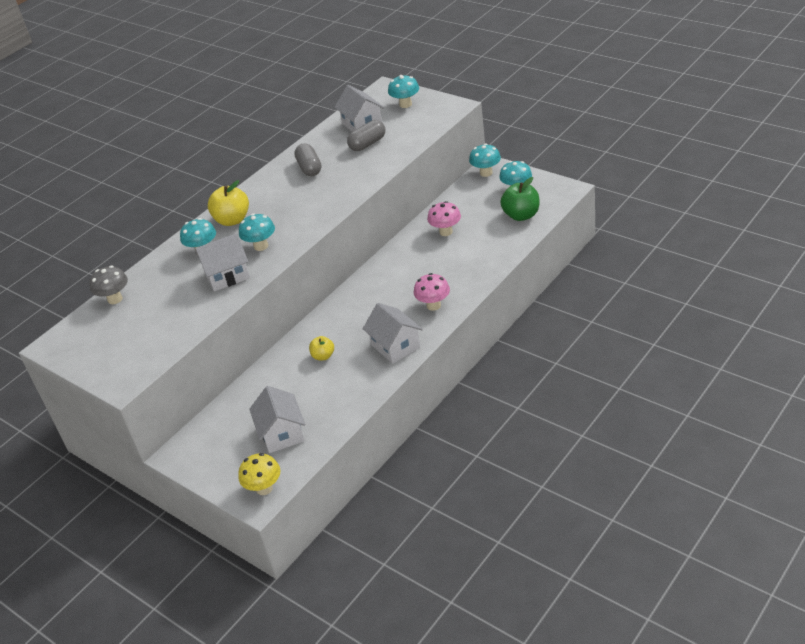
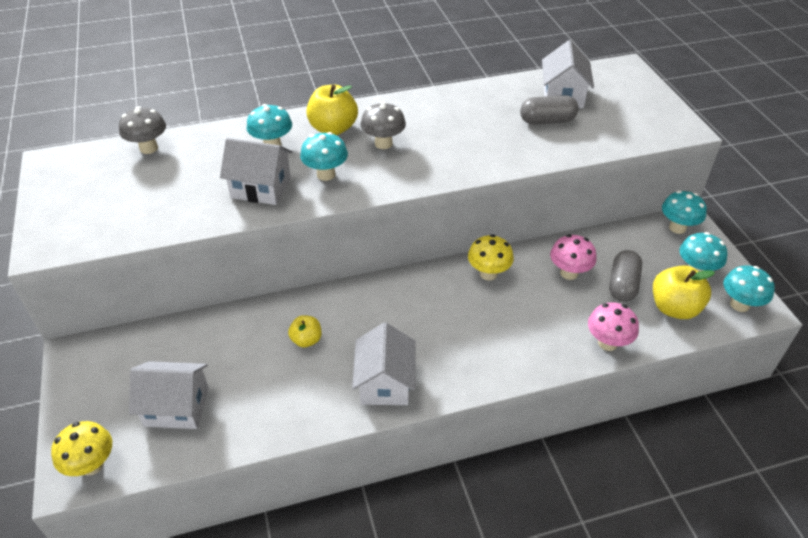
camera: 30 degrees right, 5 degrees up
white house [249,386,305,453] -> white house turned 75 degrees clockwise [129,361,209,429]
grey capsule [294,144,321,176] -> grey capsule moved to [609,250,642,302]
turquoise mushroom [388,75,419,108] -> turquoise mushroom moved to [724,265,775,312]
pink mushroom [414,273,450,311] -> pink mushroom moved to [588,302,639,351]
green apple [500,177,539,221] -> yellow apple [653,265,715,319]
none -> grey mushroom [361,102,406,149]
none -> yellow mushroom [468,234,514,280]

